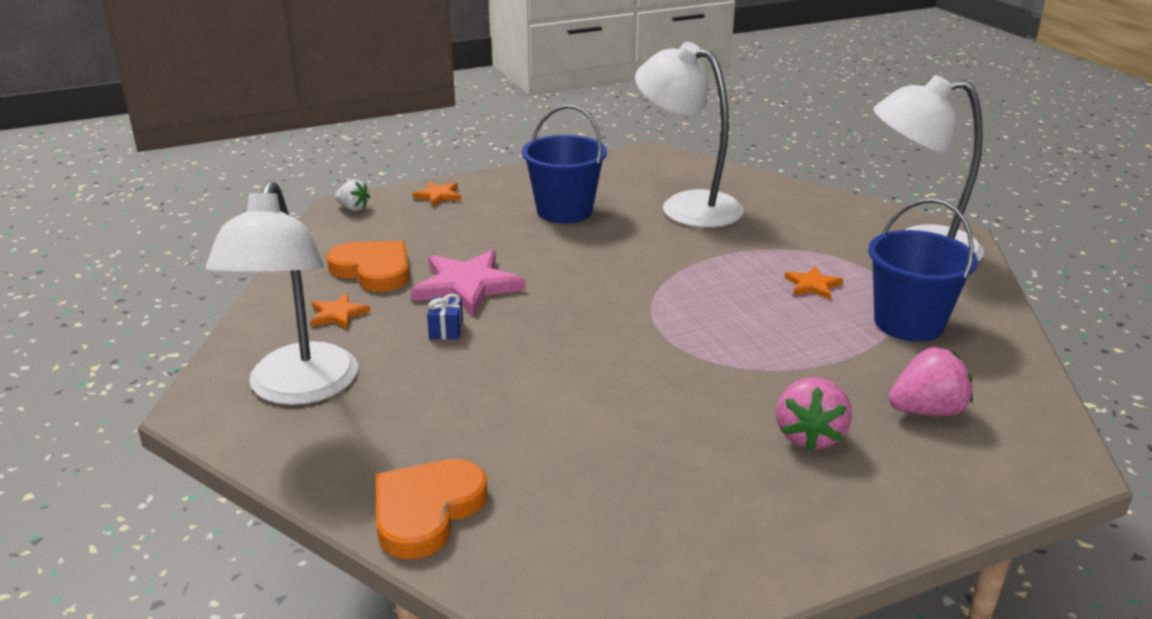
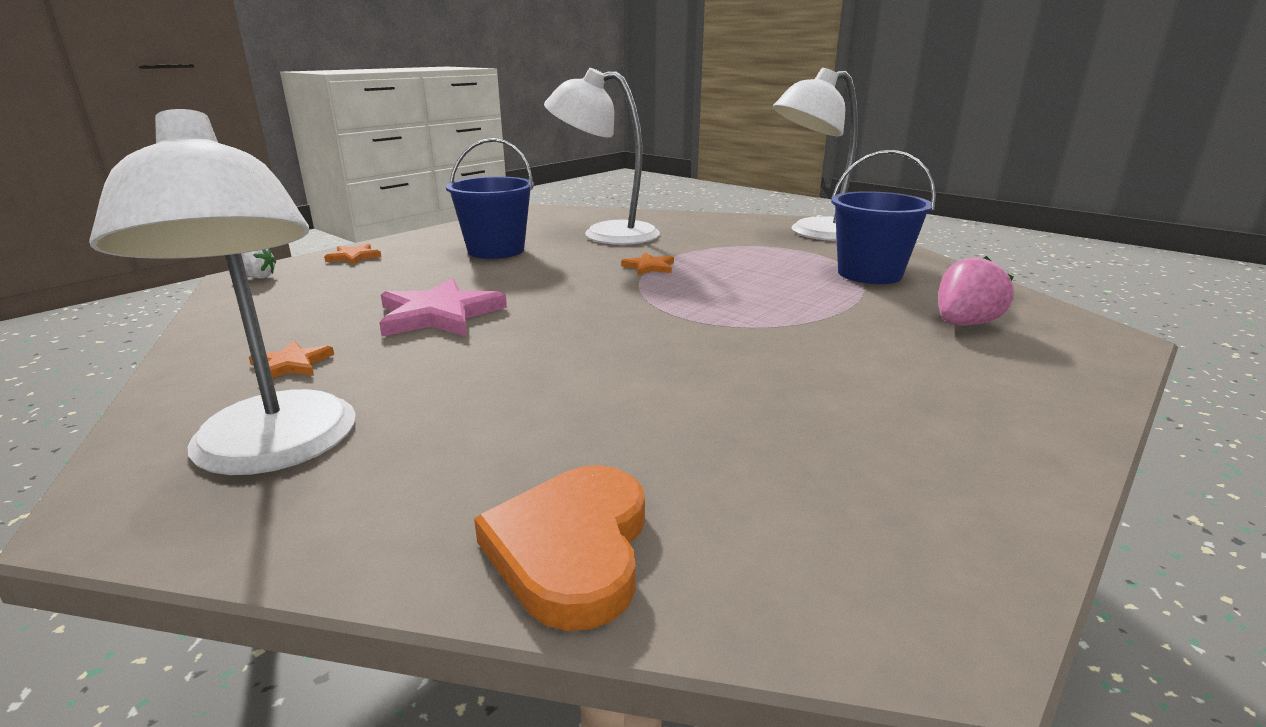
camera: 25 degrees left, 5 degrees down
orange heart [327,241,409,292] -> none
blue gift [427,294,463,339] -> none
pink strawberry [776,377,852,451] -> none
orange star [784,266,843,300] -> orange star moved to [621,252,674,275]

